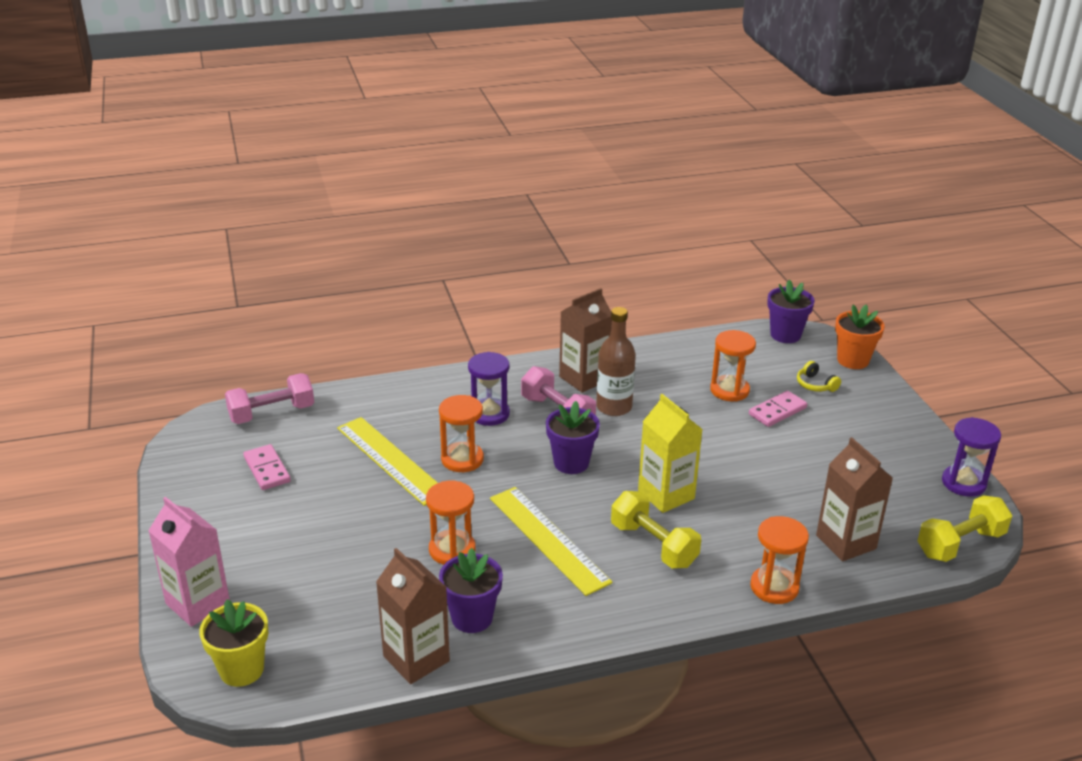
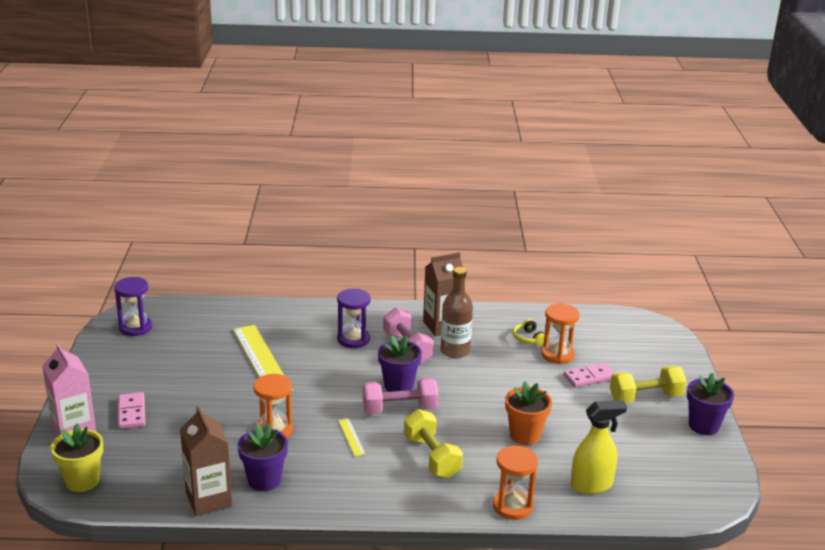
camera: 15 degrees right, 5 degrees down
pink dumbbell [225,373,314,424] -> pink dumbbell moved to [363,378,439,414]
pink domino [243,444,291,490] -> pink domino moved to [118,392,145,429]
orange hourglass [439,395,484,472] -> none
yellow ruler [490,487,612,596] -> yellow ruler [338,418,365,456], size x0.44
yellow carton [638,394,703,513] -> none
purple flower pot [767,280,815,343] -> purple flower pot moved to [687,372,734,435]
yellow headphones [797,361,841,392] -> yellow headphones moved to [513,319,545,346]
brown carton [816,437,893,561] -> yellow spray bottle [571,400,627,494]
orange flower pot [835,305,885,369] -> orange flower pot moved to [505,381,552,445]
yellow dumbbell [918,495,1012,562] -> yellow dumbbell moved to [610,366,687,403]
purple hourglass [942,417,1001,497] -> purple hourglass moved to [114,277,152,336]

